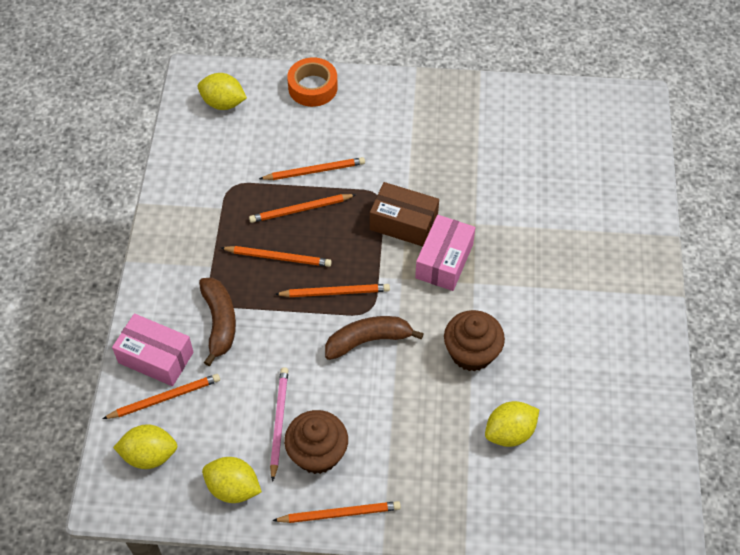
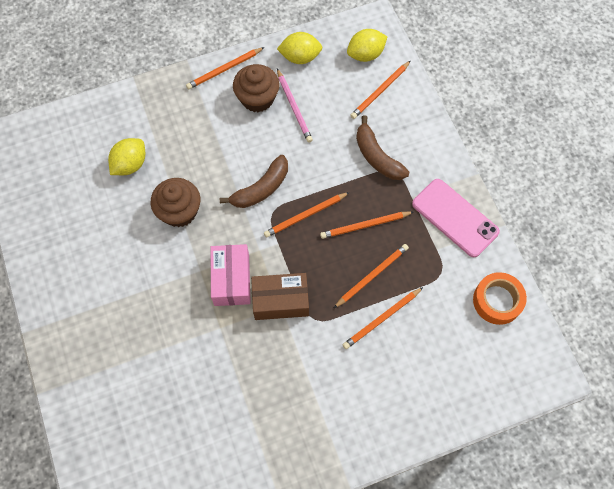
camera: 155 degrees right, 10 degrees up
pink box [112,313,194,386] -> none
yellow lemon [198,73,247,110] -> none
orange tape [287,57,338,107] -> orange tape moved to [473,272,527,325]
none -> pink phone [412,179,500,257]

